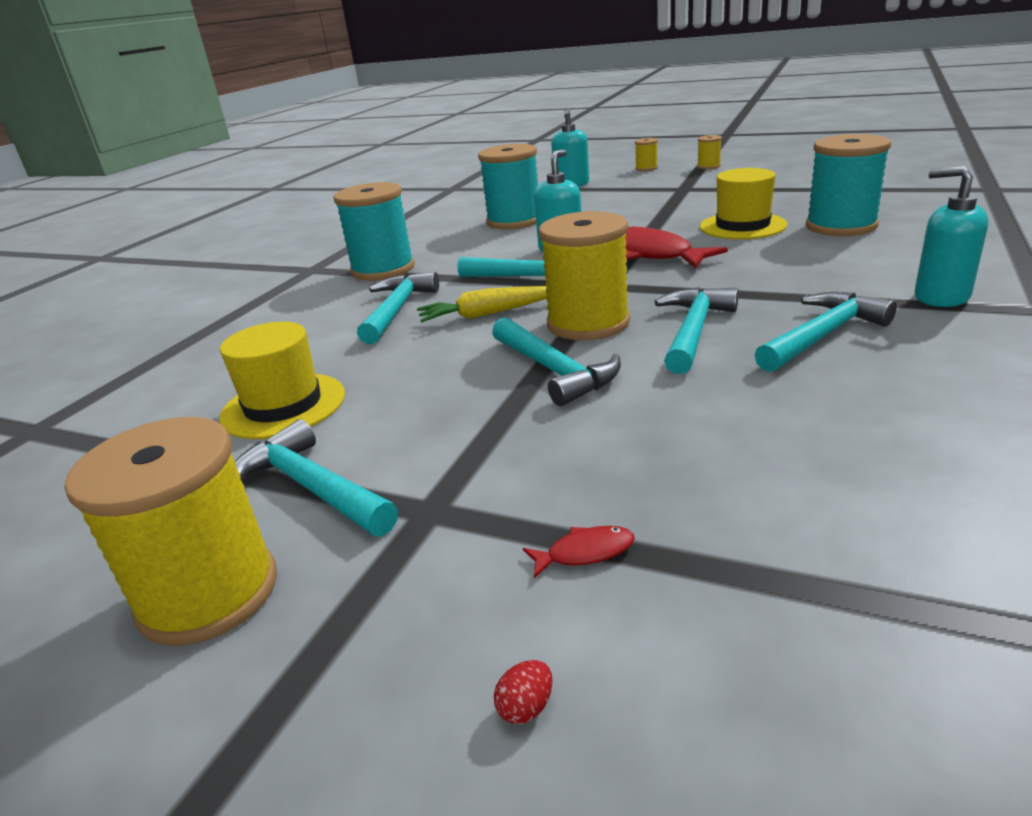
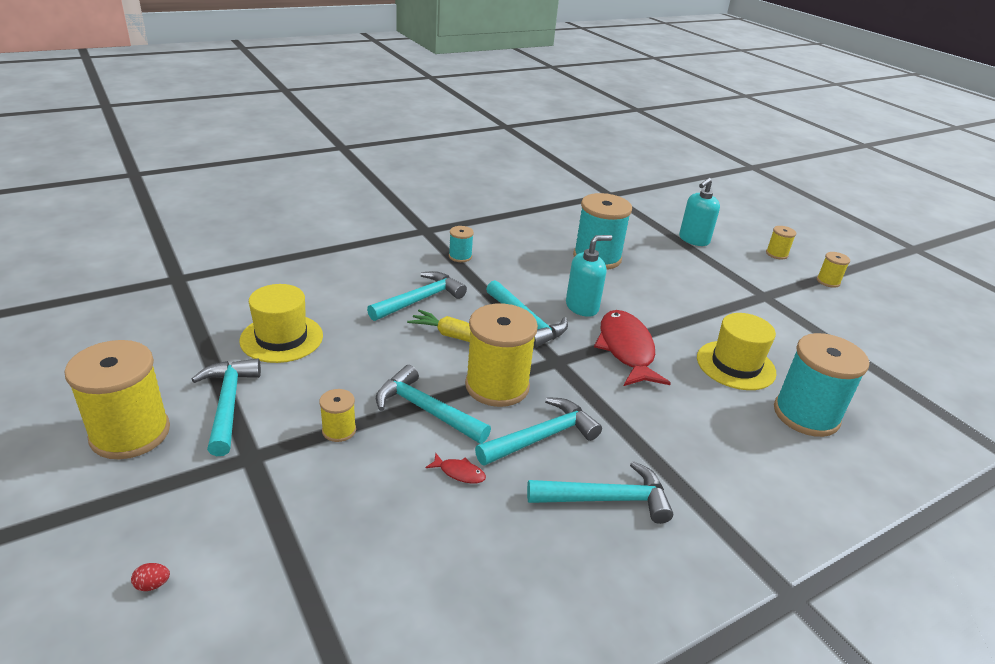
camera: 30 degrees right, 5 degrees up
turquoise spool [333,182,415,281] -> turquoise spool [449,226,474,262], size x0.47
turquoise hammer [492,317,621,406] -> turquoise hammer turned 120 degrees clockwise [376,365,491,444]
red fish [523,526,635,578] -> red fish moved to [425,453,486,484]
turquoise soap dispenser [915,166,989,307] -> none
none -> yellow spool [319,389,356,442]

